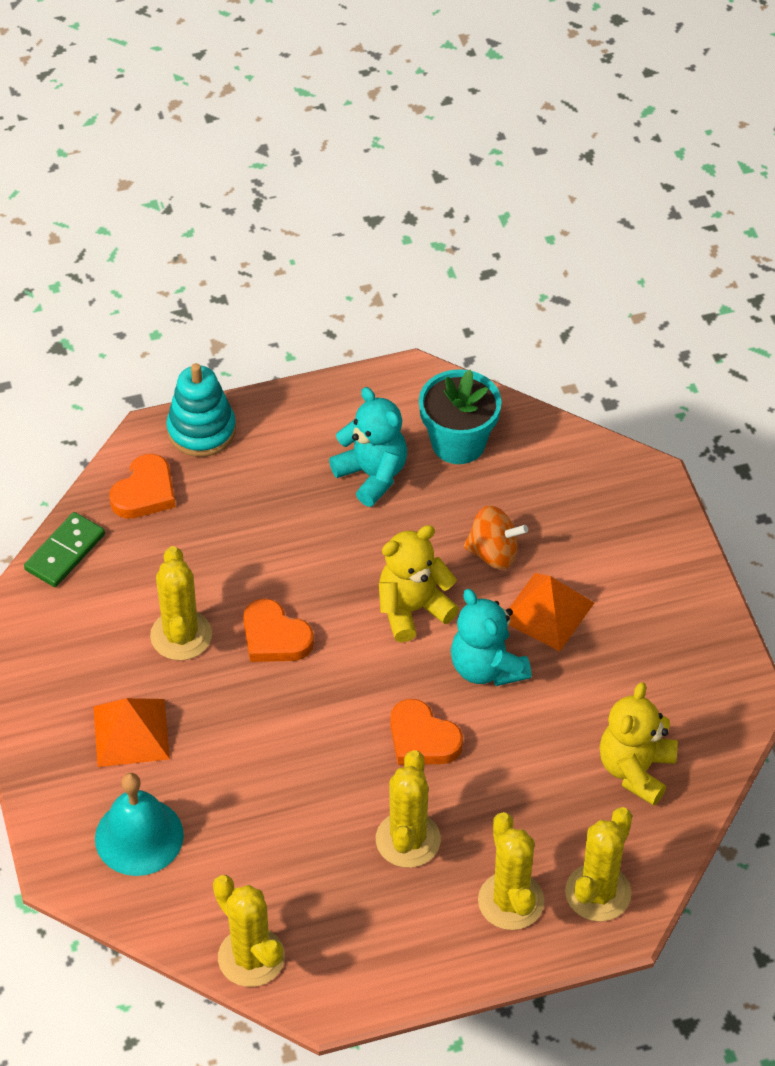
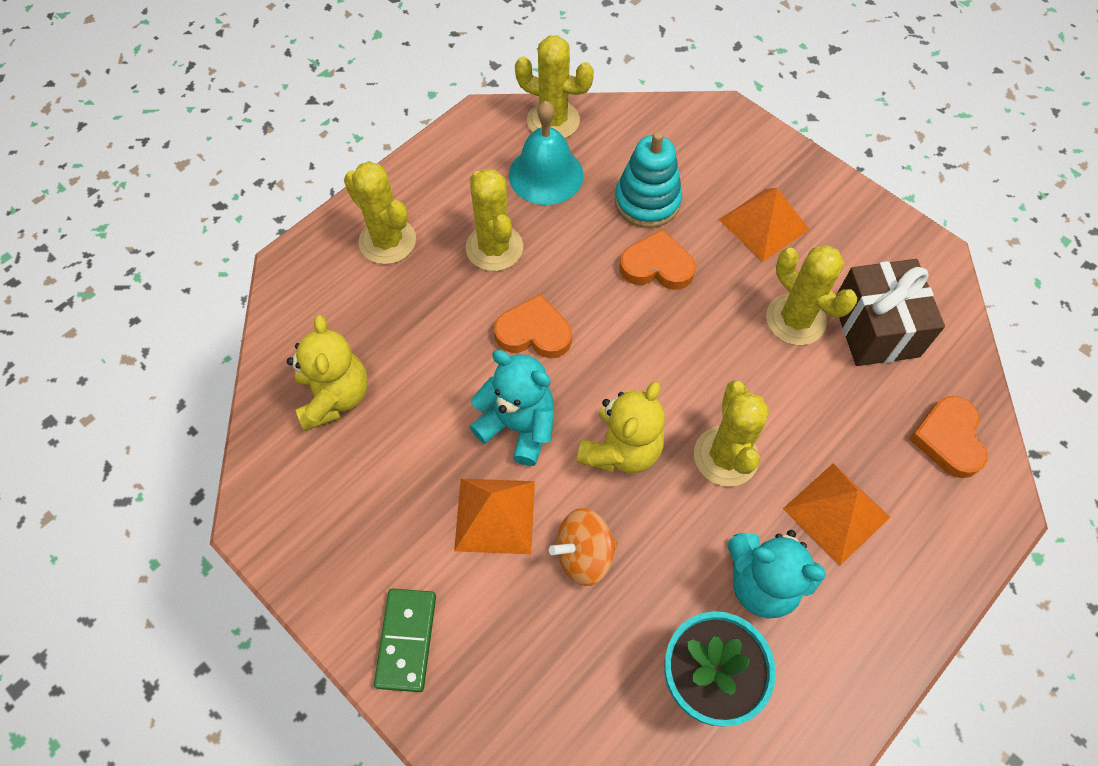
camera: 150 degrees right, 10 degrees up
green domino [24,512,105,587] -> green domino moved to [374,588,436,692]
turquoise bell [95,773,184,876] -> turquoise bell moved to [509,101,583,205]
turquoise stacking toy [166,363,236,457] -> turquoise stacking toy moved to [615,132,682,228]
orange heart [243,599,314,662] -> orange heart moved to [620,229,696,290]
yellow cactus [565,807,632,922] -> yellow cactus moved to [694,381,770,487]
none -> orange pyramid [783,463,890,565]
none -> brown gift [836,259,945,366]

